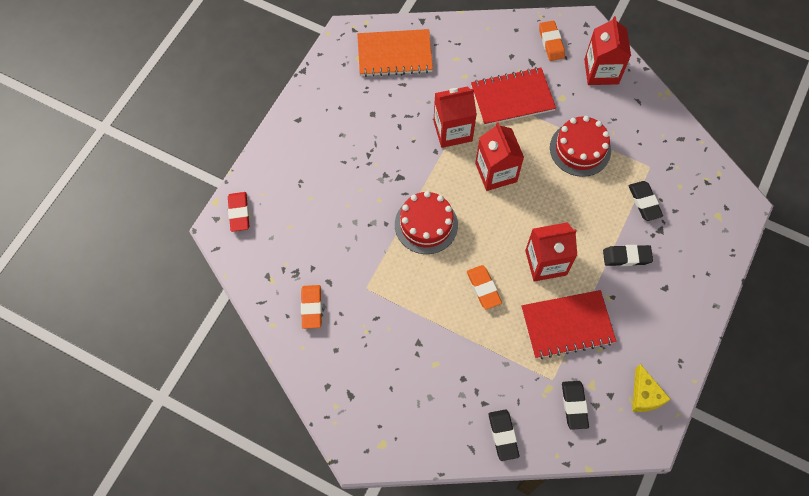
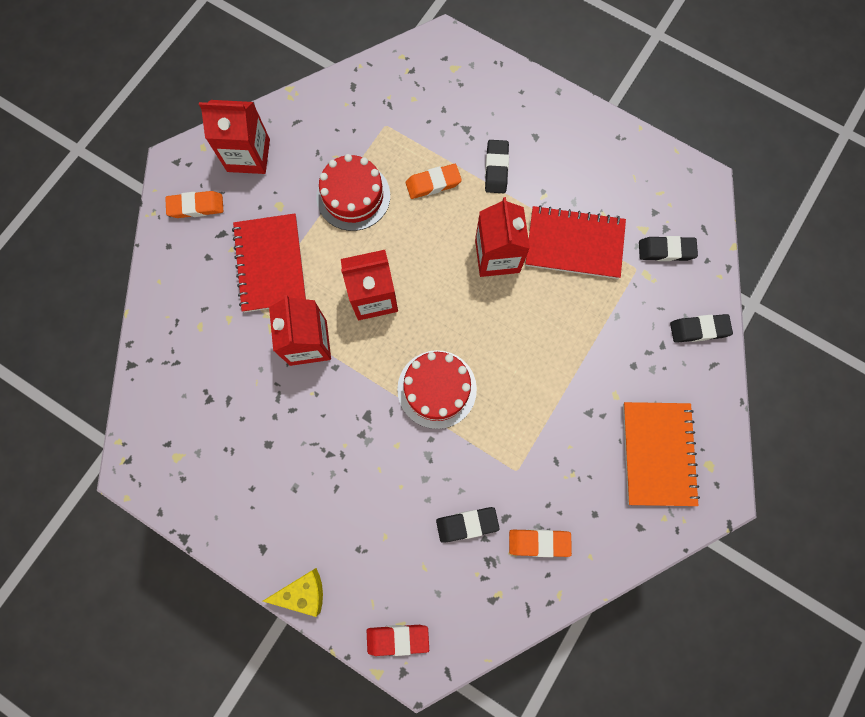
camera: 85 degrees left, 10 degrees up
orange notebook [357,29,433,77] -> orange notebook moved to [623,402,700,506]
orange eraser [467,265,502,309] -> orange eraser moved to [406,164,462,199]
red notebook [521,290,617,359] -> red notebook turned 75 degrees counterclockwise [525,205,626,279]
black eraser [629,181,663,221] -> black eraser moved to [436,507,500,543]
yellow cheese [632,364,671,412] -> yellow cheese moved to [263,568,323,617]

